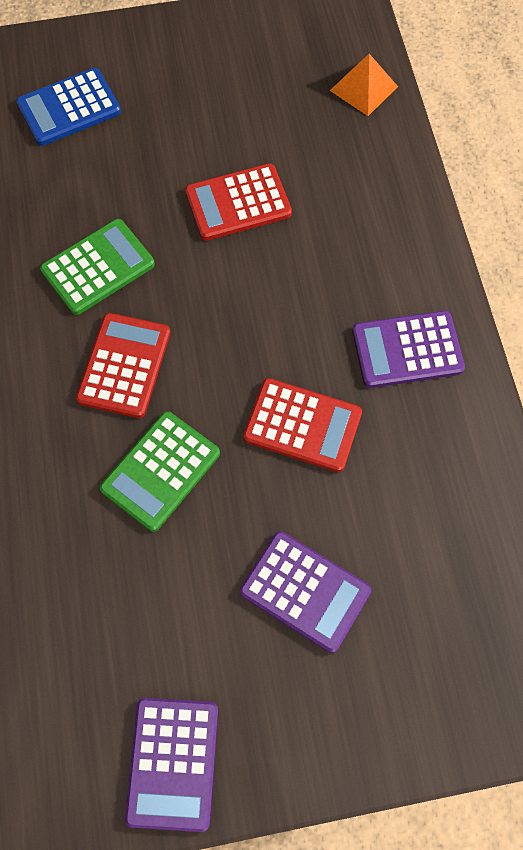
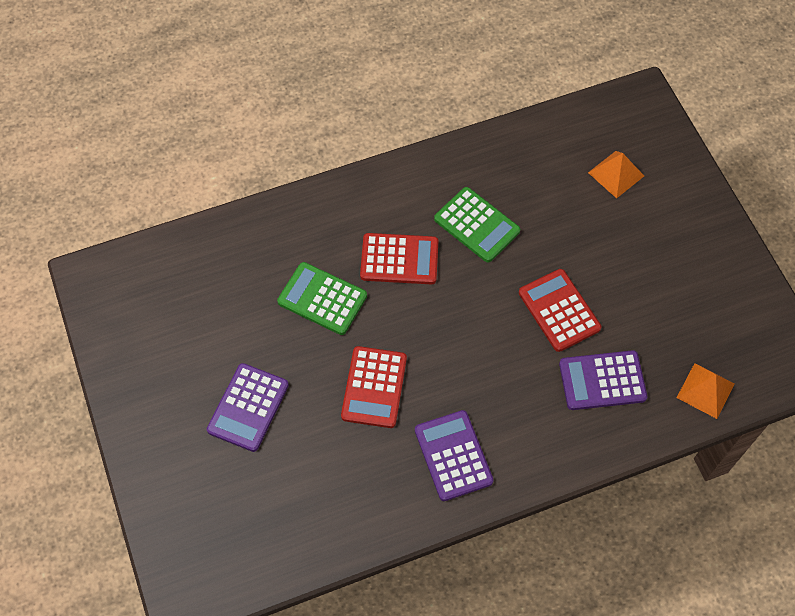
camera: 80 degrees right, 5 degrees down
blue calculator [16,68,121,146] -> orange pyramid [588,151,644,198]
purple calculator [125,698,218,832] -> purple calculator moved to [559,350,647,410]

